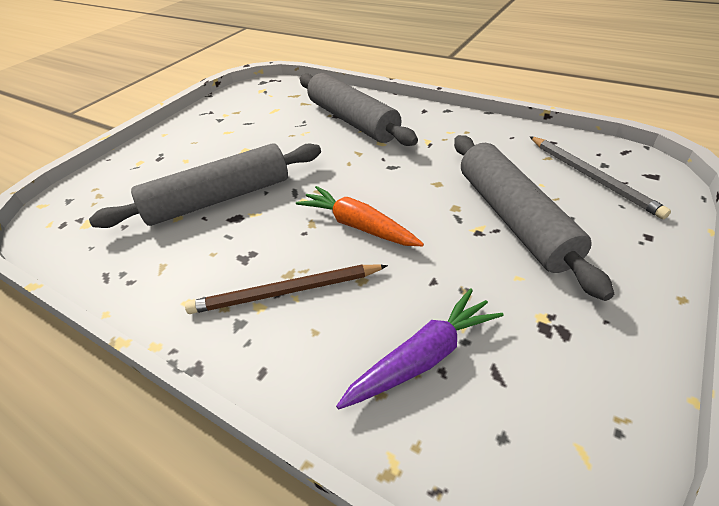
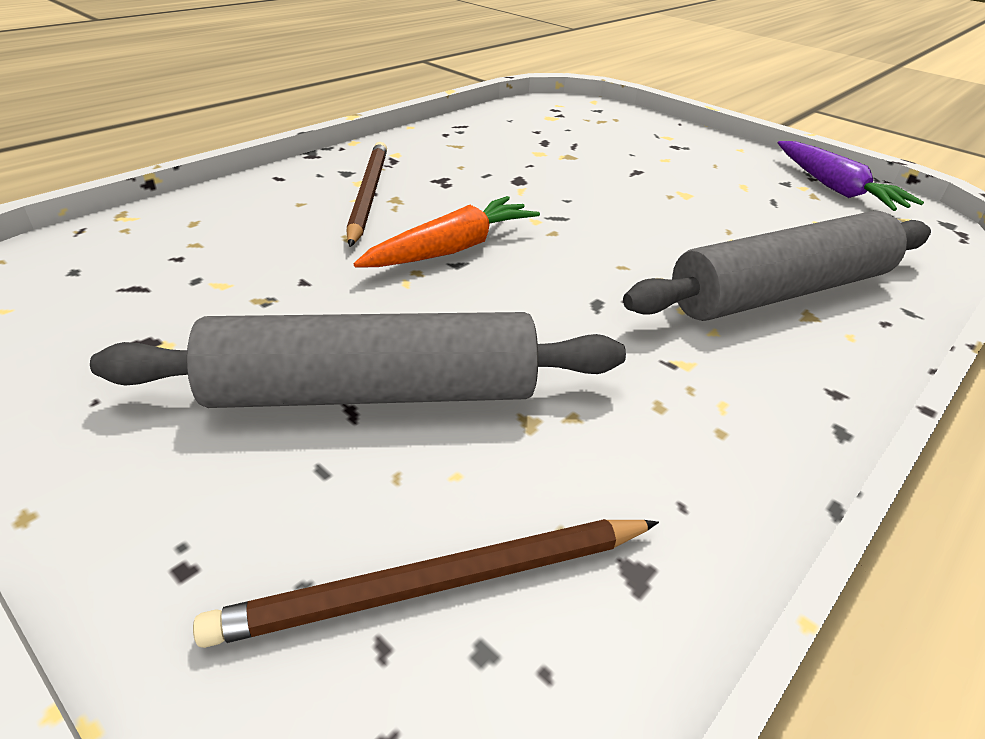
camera: 95 degrees right, 5 degrees down
grey rolling pin [89,143,321,228] -> none
purple carrot [336,288,504,409] -> purple carrot moved to [778,141,924,211]
grey pencil [529,136,671,219] -> brown pencil [193,519,659,648]

